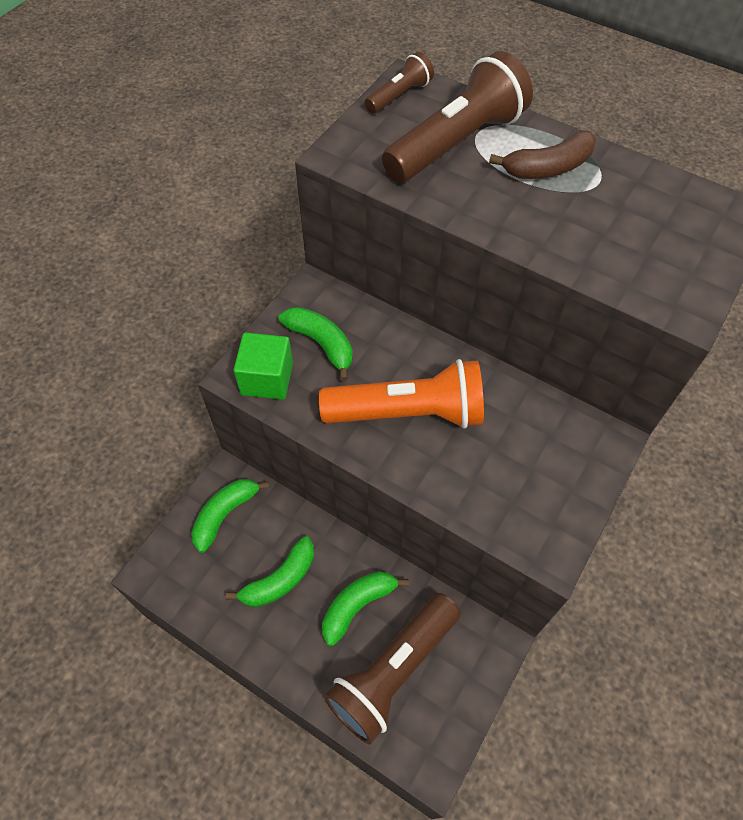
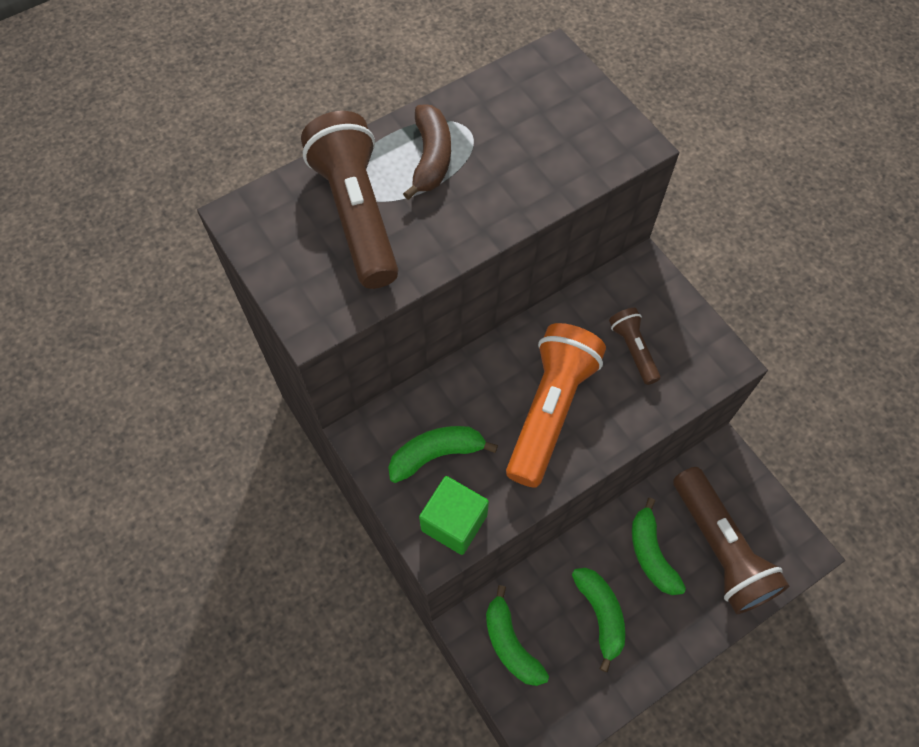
camera: 65 degrees left, 5 degrees up
brown flashlight [365,52,434,114] -> brown flashlight moved to [609,308,661,385]

